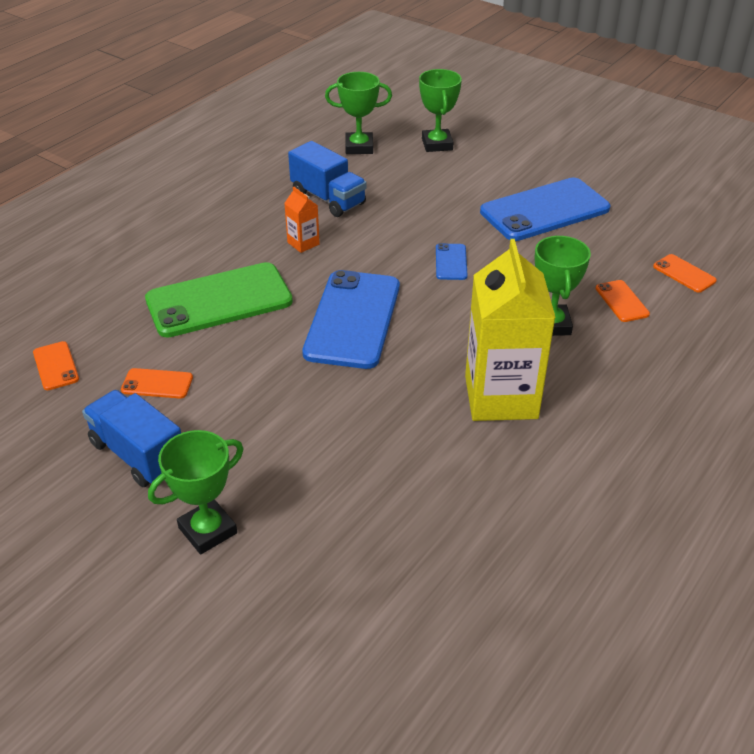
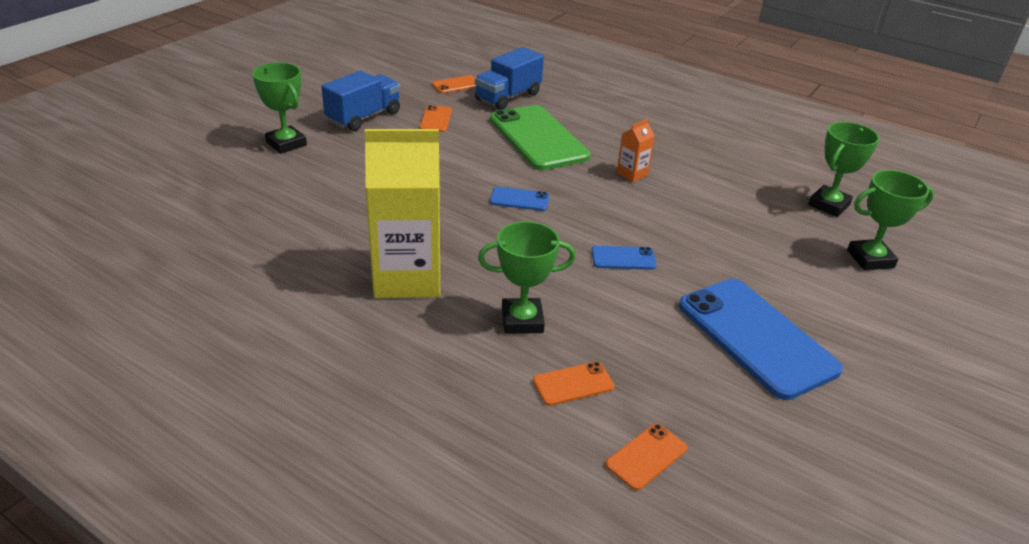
camera: 85 degrees right, 5 degrees down
blue truck [288,141,367,217] -> blue truck moved to [475,47,544,110]
blue phone [302,270,400,369] -> blue phone [490,187,549,211], size x0.44
green trophy [325,72,392,154] -> green trophy turned 45 degrees clockwise [808,122,879,217]

